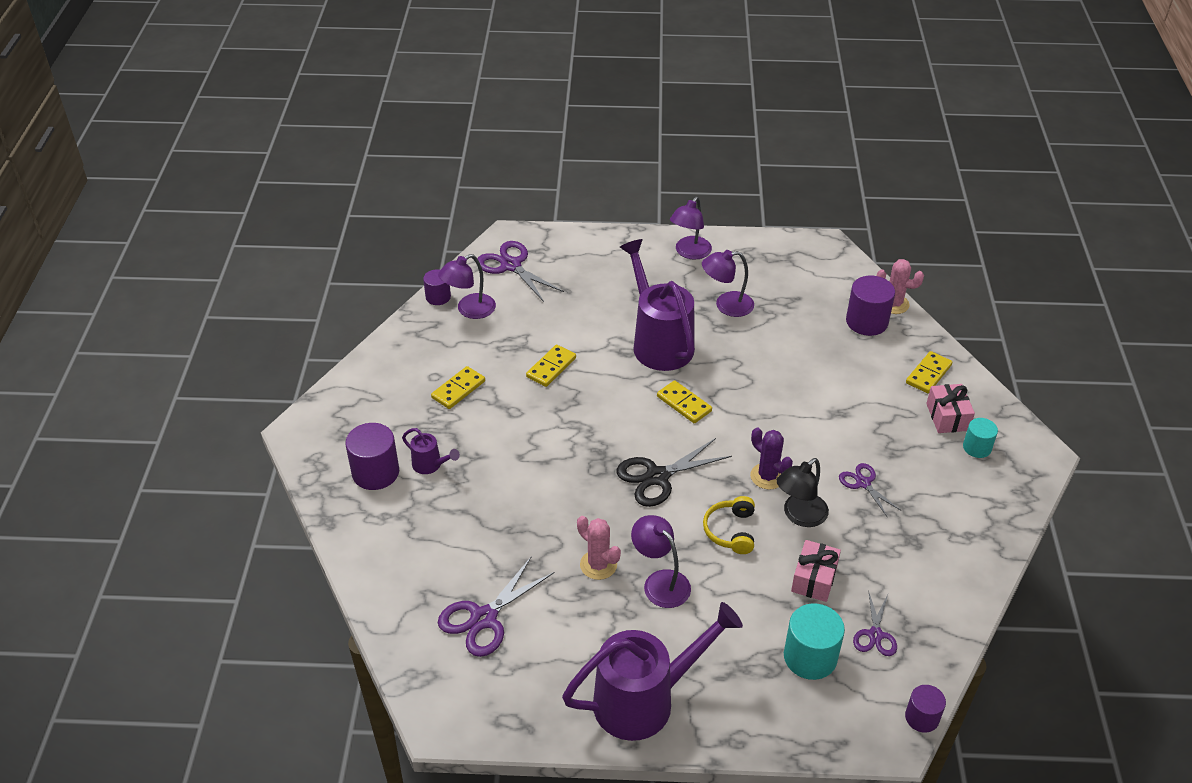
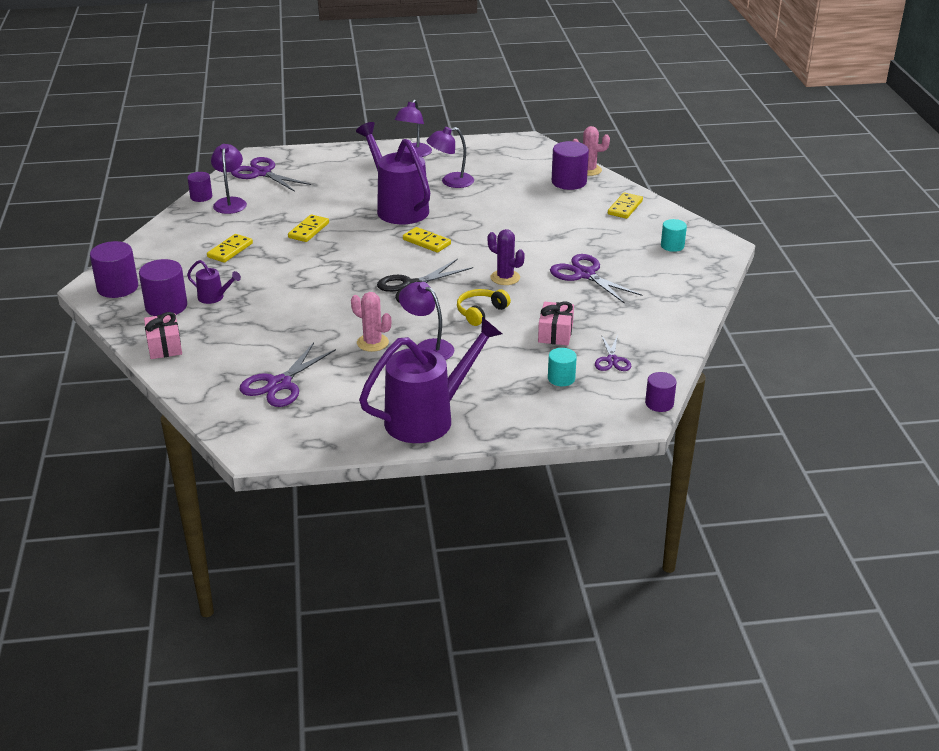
camera: 10 degrees left, 10 degrees down
purple lamp [438,254,496,319] -> purple lamp turned 135 degrees clockwise [211,144,247,214]
yellow headphones [703,496,755,554] -> yellow headphones turned 45 degrees clockwise [457,289,511,326]
black lamp [776,458,829,527] -> none
turquoise cylinder [784,604,845,680] -> turquoise cylinder [548,348,577,386], size x0.61
purple scissors [839,463,902,518] -> purple scissors [550,254,642,304], size x1.67
pink gift [926,384,975,433] -> pink gift moved to [144,312,182,359]
none -> purple cylinder [90,241,138,298]

